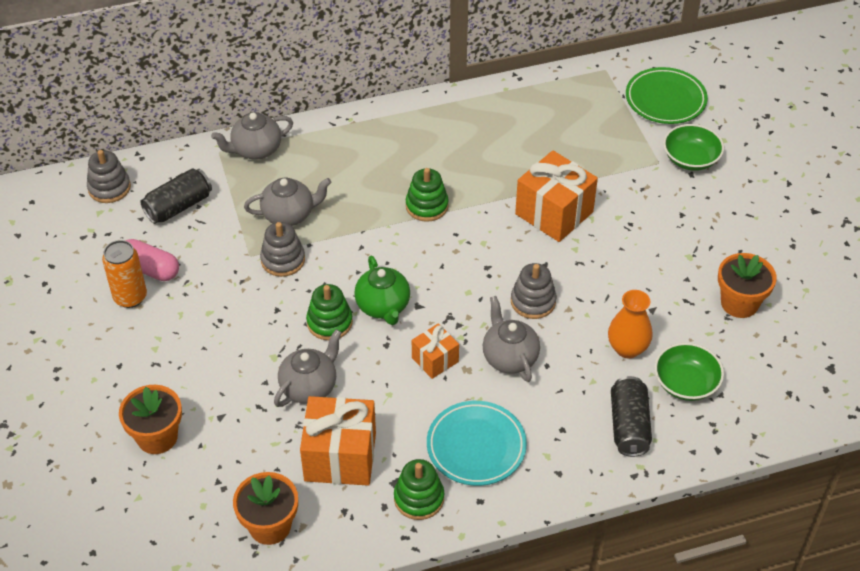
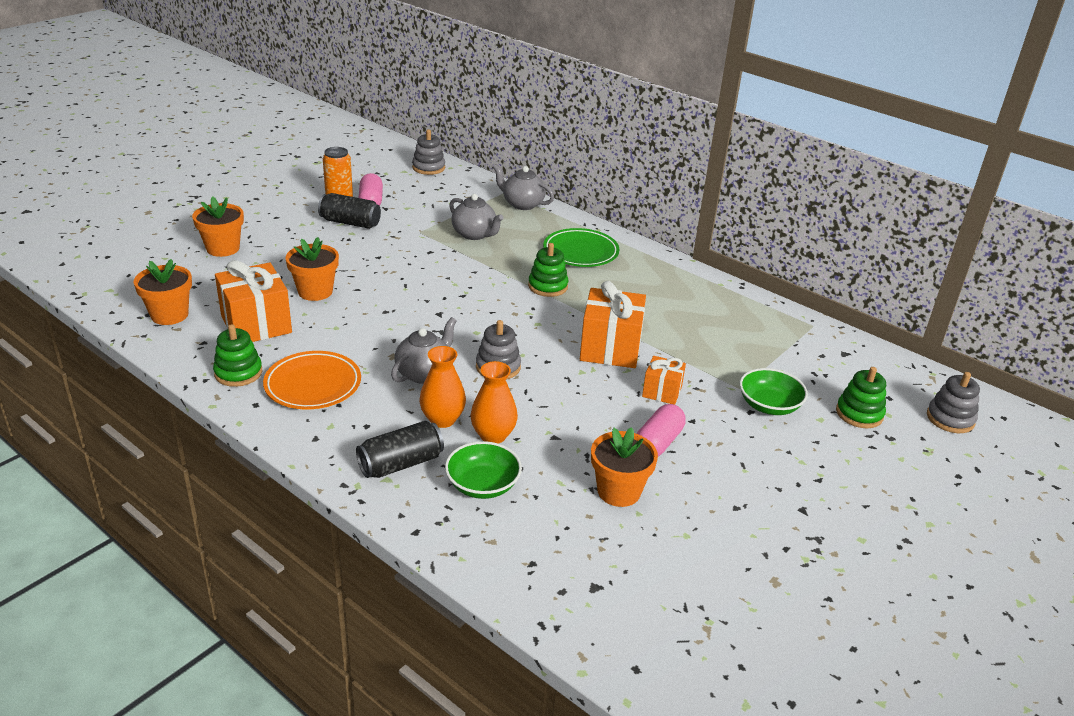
camera: 55 degrees right, 15 degrees down
black can [140,168,212,224] -> black can moved to [318,193,381,229]
grey stacking toy [260,222,305,277] -> grey stacking toy moved to [927,372,980,433]
grey teapot [274,329,342,407] -> orange flower pot [285,237,339,301]
green stacking toy [306,284,353,340] -> green stacking toy moved to [836,367,886,428]
green teapot [354,256,410,325] -> none
orange gift [412,323,459,379] -> orange gift moved to [642,356,686,405]
turquoise plate [427,401,527,486] -> orange plate [263,351,361,409]
green plate [626,67,708,124] -> green plate moved to [543,228,620,267]
none -> orange vase [419,346,466,428]
none -> pink capsule [637,404,686,457]

